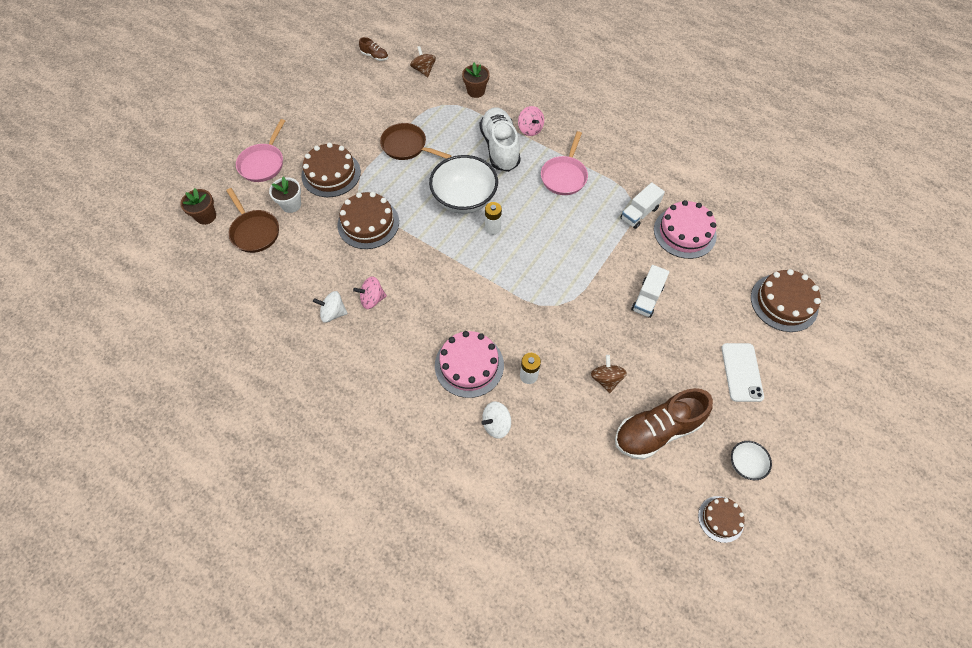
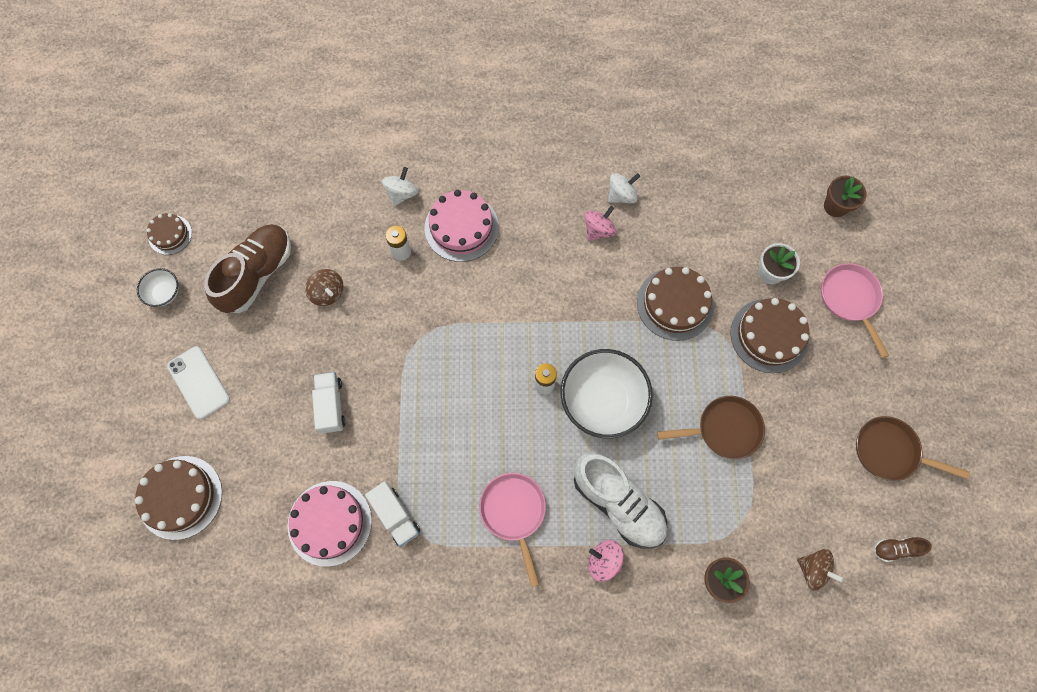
camera: 145 degrees right, 10 degrees up
brown pan [226,188,279,253] -> brown pan moved to [856,416,970,481]
white truck [620,182,665,229] -> white truck turned 135 degrees clockwise [365,481,420,547]

